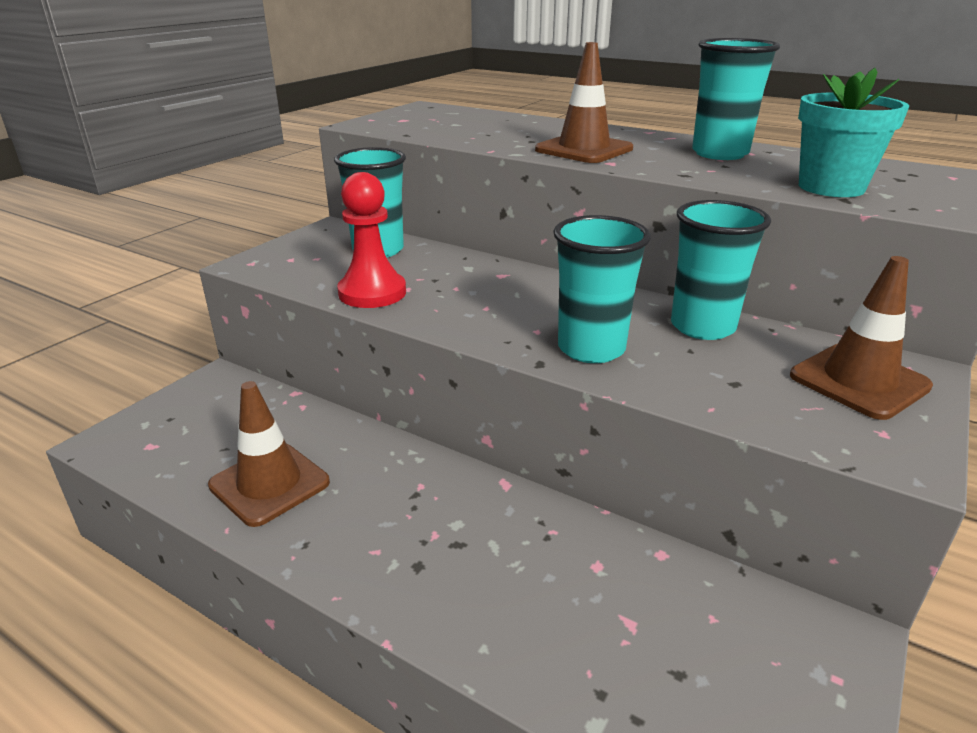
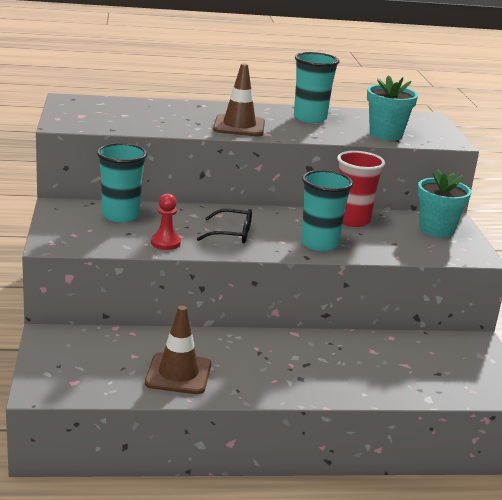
camera: 40 degrees left, 5 degrees down
red pawn [337,172,406,308] -> red pawn [151,193,181,250], size x0.65
turquoise cup [671,200,771,340] -> red cup [337,151,385,227]
brown traffic cone [790,256,933,420] -> turquoise flower pot [417,169,472,238]
none -> black glasses [197,209,252,243]

